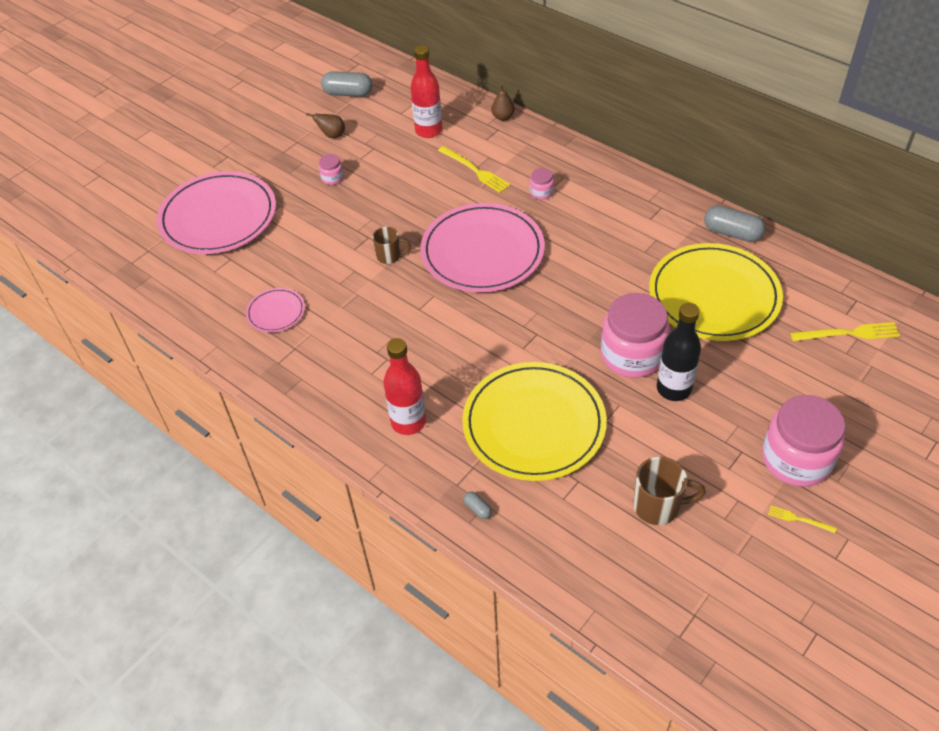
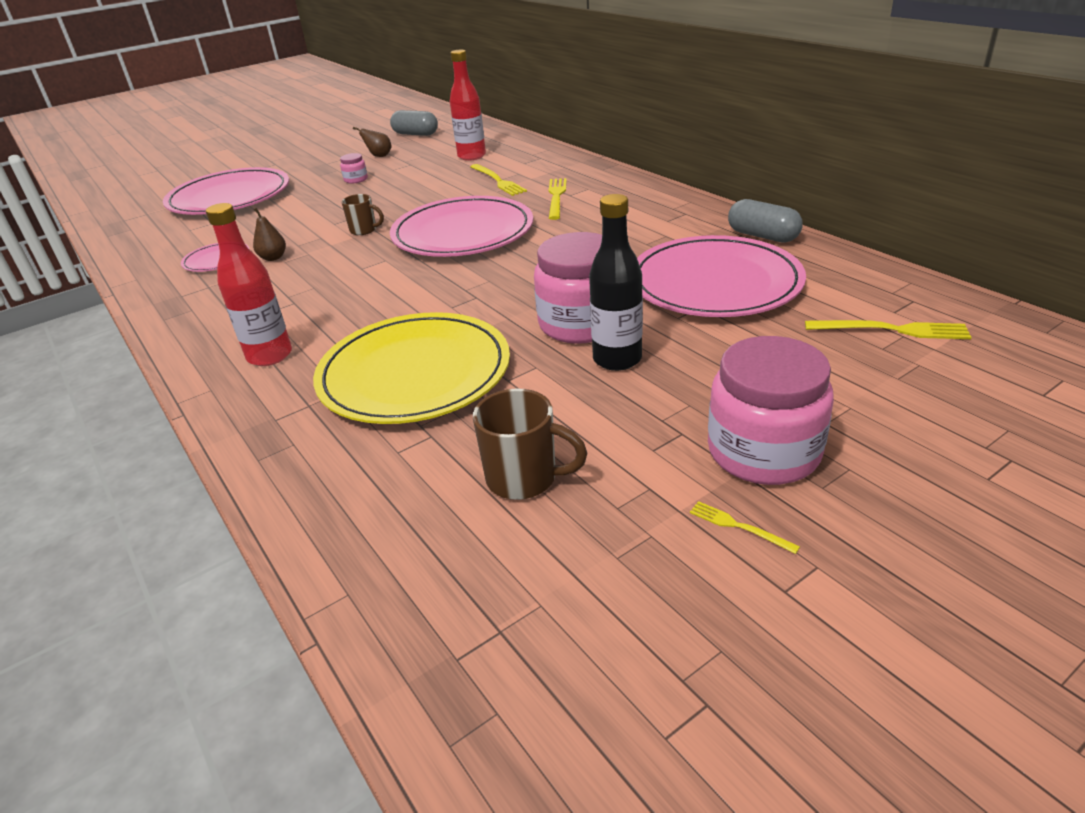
camera: 15 degrees right, 15 degrees down
grey capsule [464,492,492,519] -> none
brown pear [491,84,515,121] -> brown pear moved to [253,208,286,261]
pink jar [530,168,554,200] -> yellow fork [549,178,567,220]
yellow plate [649,243,783,341] -> pink plate [637,235,806,317]

